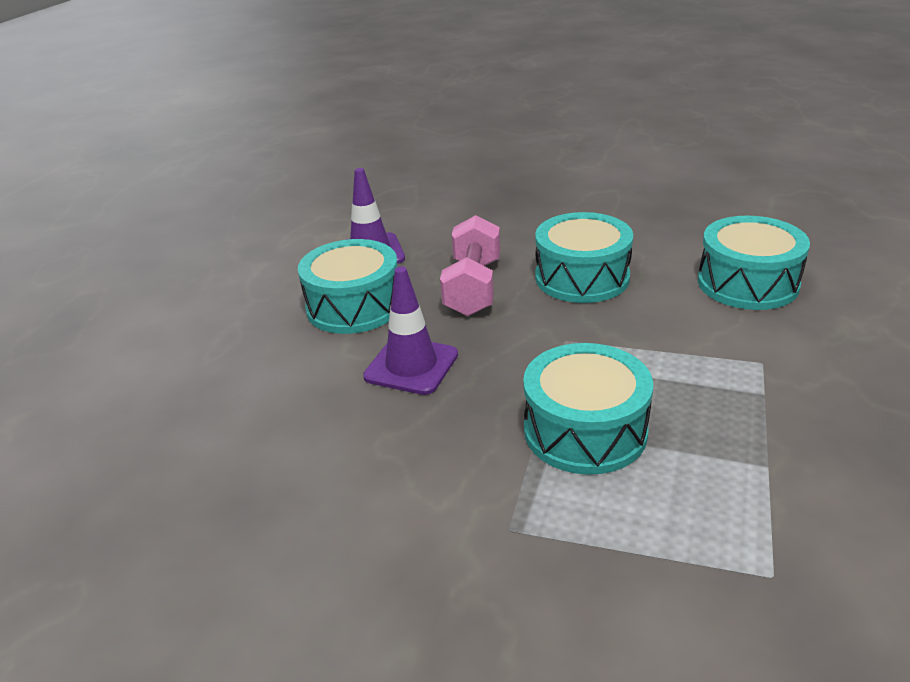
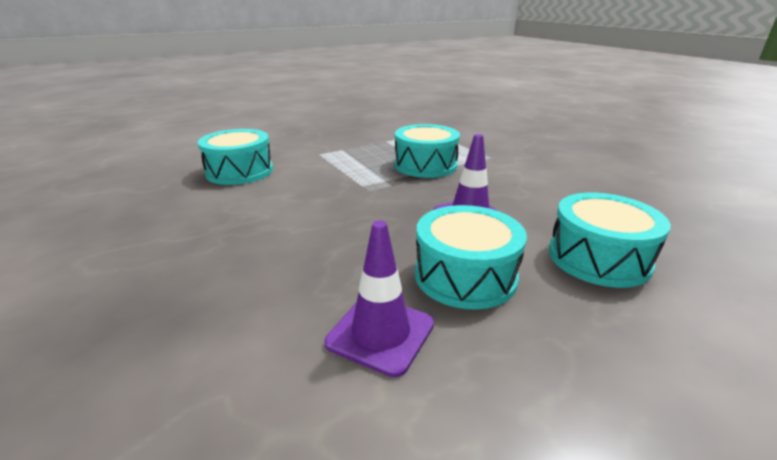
camera: 140 degrees left, 5 degrees down
pink dumbbell [440,215,500,316] -> none
turquoise drum [535,212,633,303] -> turquoise drum moved to [549,193,671,288]

